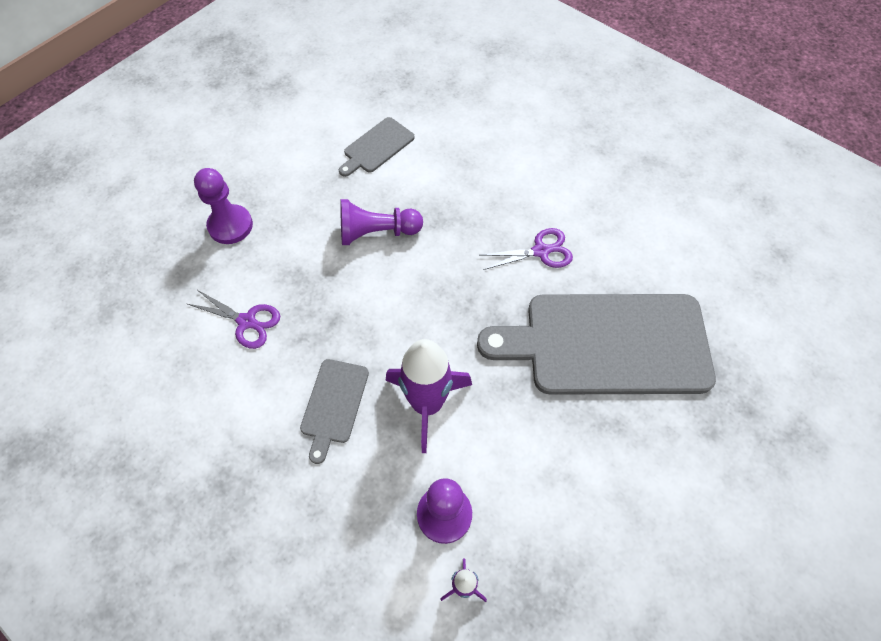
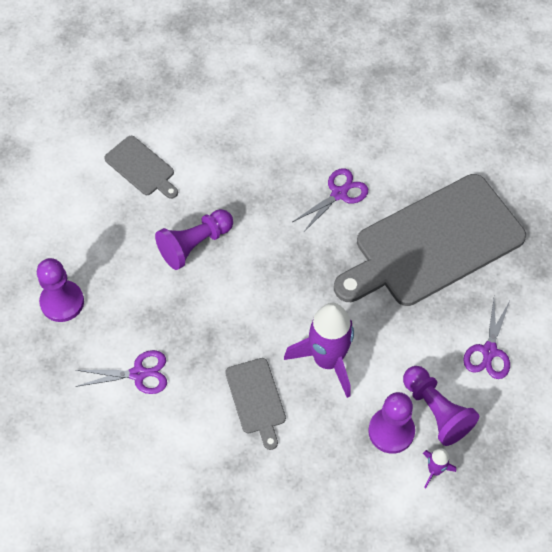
camera: 30 degrees left, 0 degrees up
grey cutting board [339,117,415,177] -> grey cutting board turned 60 degrees counterclockwise [104,136,178,199]
none -> purple pawn [403,366,479,446]
none -> purple scissors [463,299,510,379]

